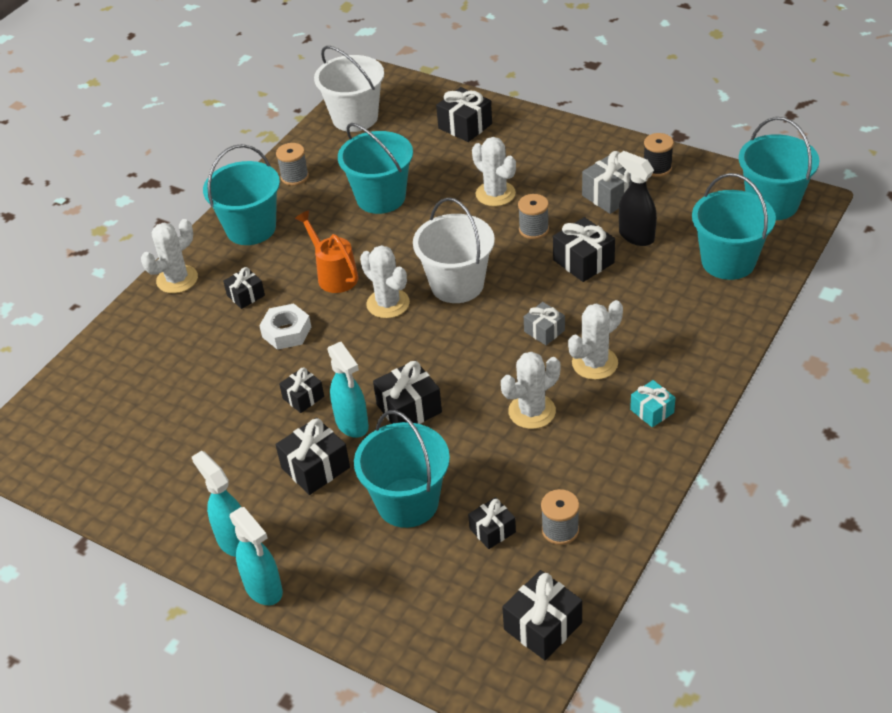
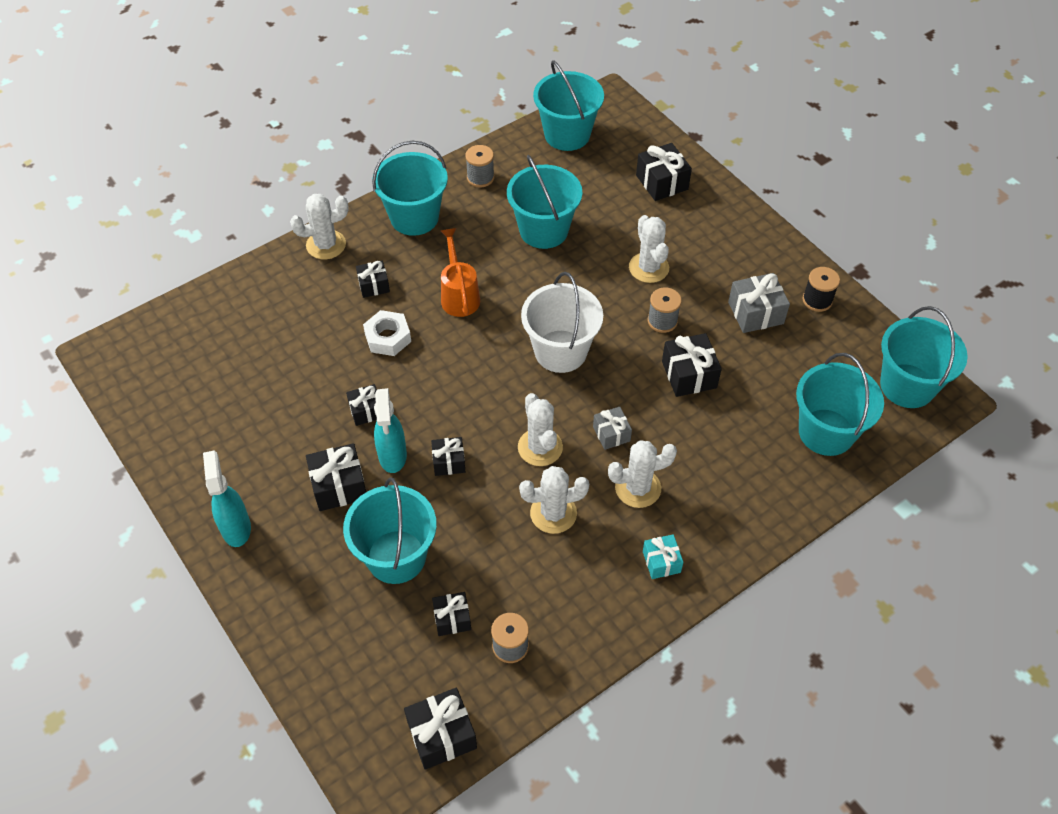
camera: 20 degrees right, 10 degrees up
turquoise spray bottle [230,507,283,605] -> none
white bucket [314,46,384,132] -> turquoise bucket [533,60,604,151]
white cactus [360,245,410,318] -> white cactus moved to [518,393,563,466]
black gift [373,360,442,424] -> black gift [431,437,465,476], size x0.63
black spray bottle [617,151,657,246] -> none

